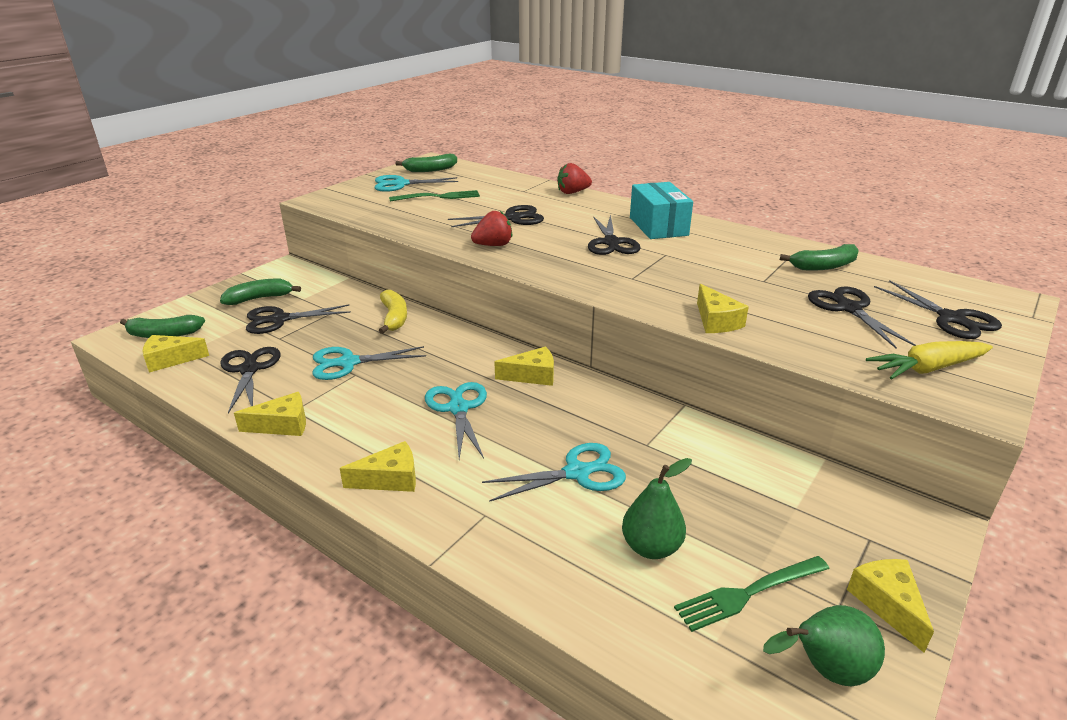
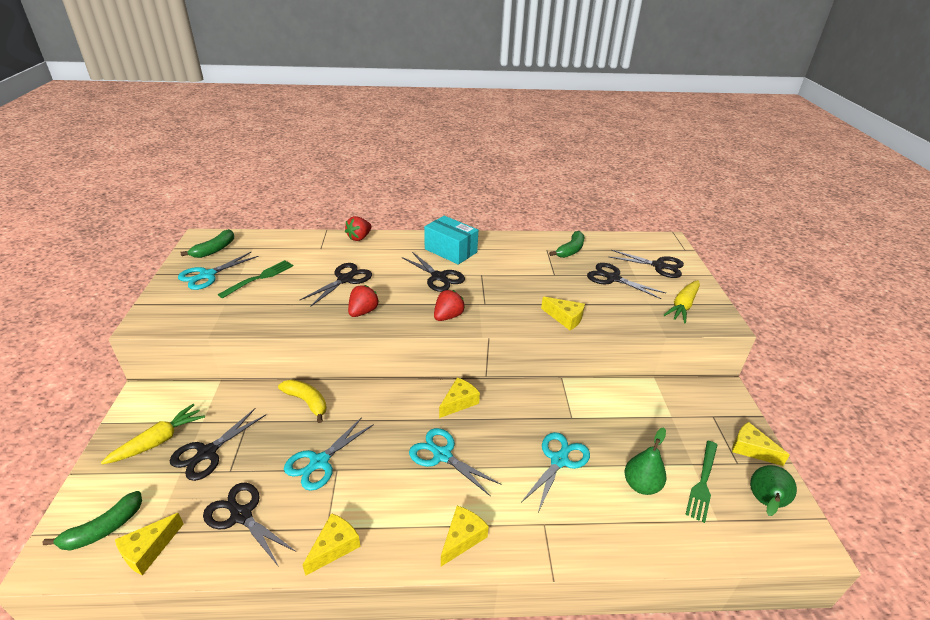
camera: 40 degrees left, 5 degrees up
green banana [220,279,301,305] -> yellow carrot [101,404,205,464]
none -> red strawberry [434,290,465,321]

